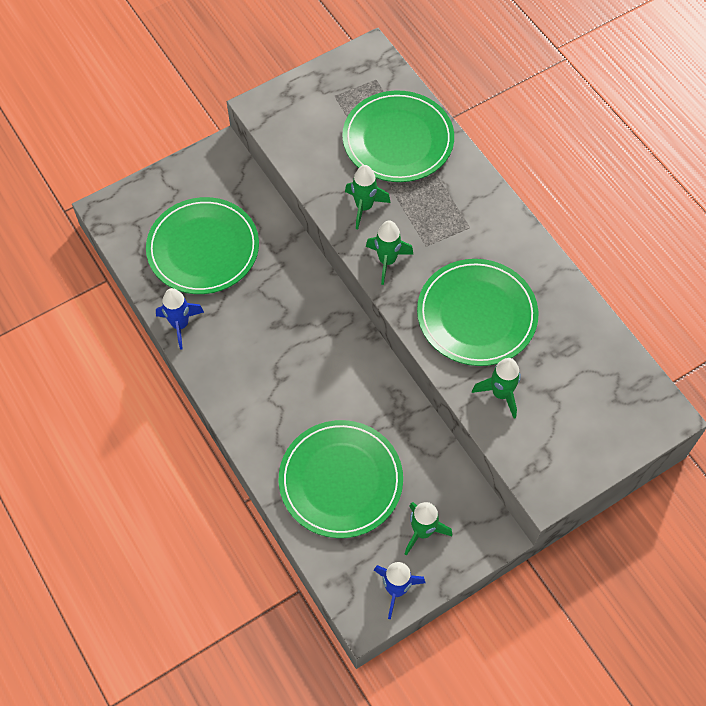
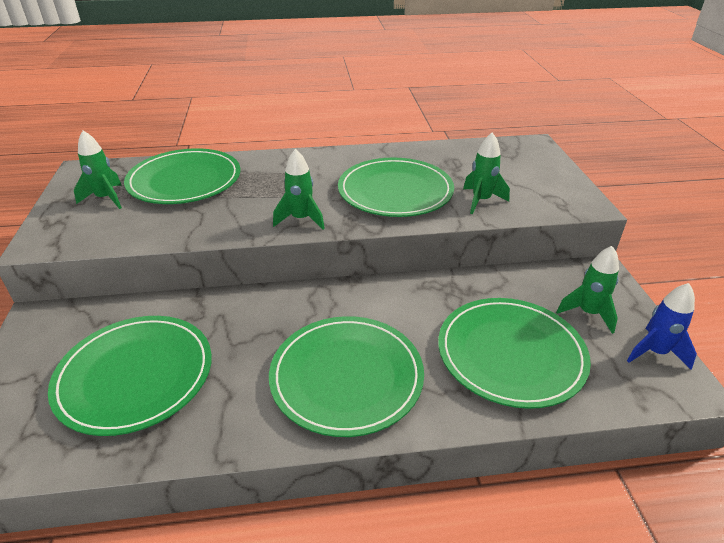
camera: 65 degrees left, 25 degrees down
blue rocket [156,288,204,350] -> none
green rocket [345,165,391,229] -> green rocket moved to [74,131,122,209]
none -> green plate [269,316,424,437]

